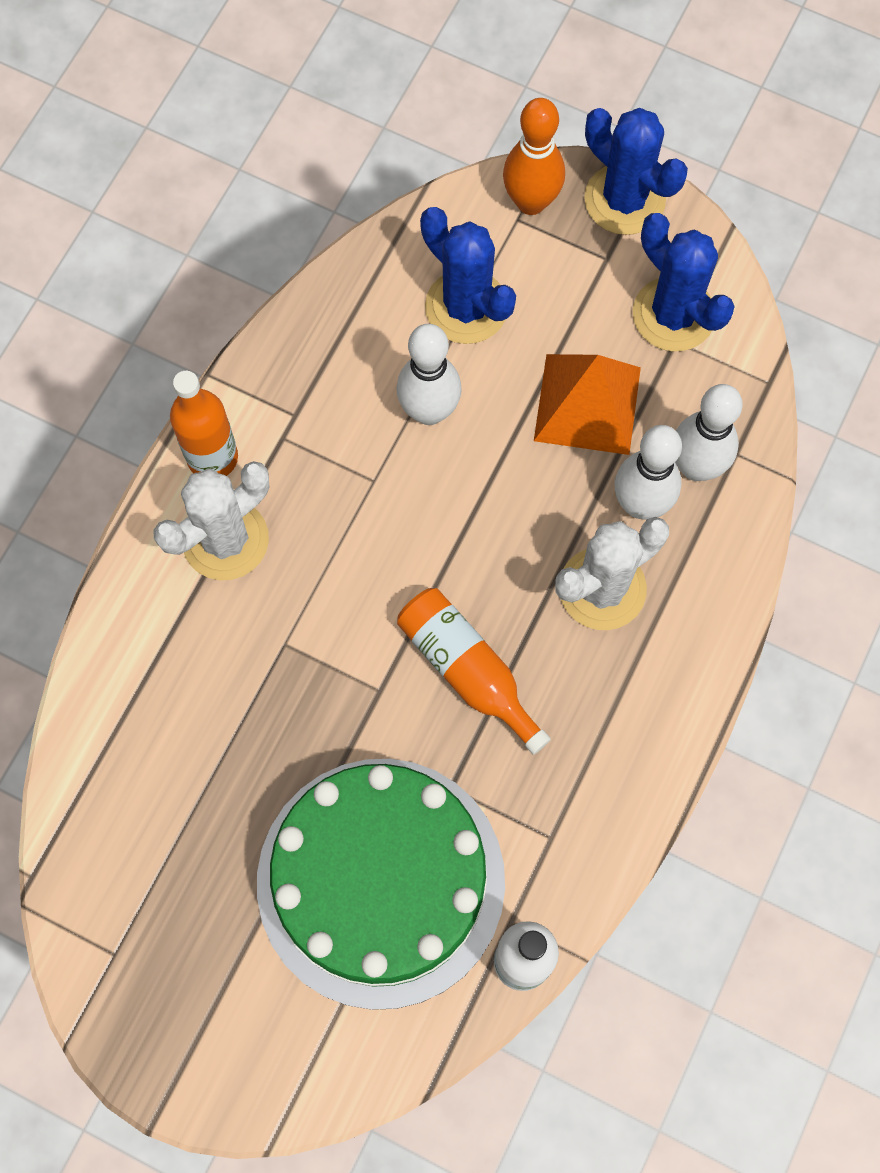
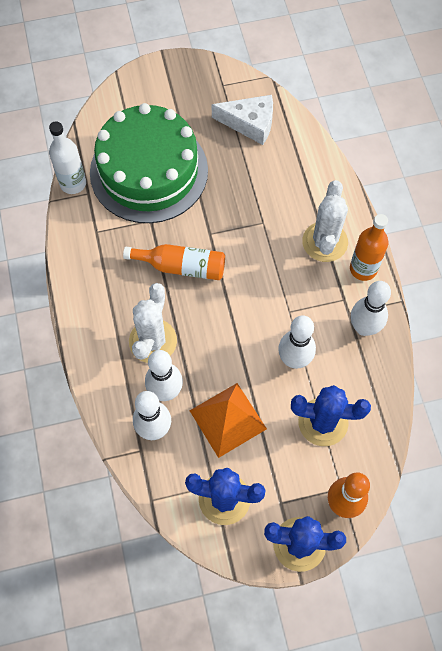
camera: 140 degrees right, 5 degrees down
none -> white cheese [212,95,273,145]
none -> white bowling pin [351,281,391,336]

